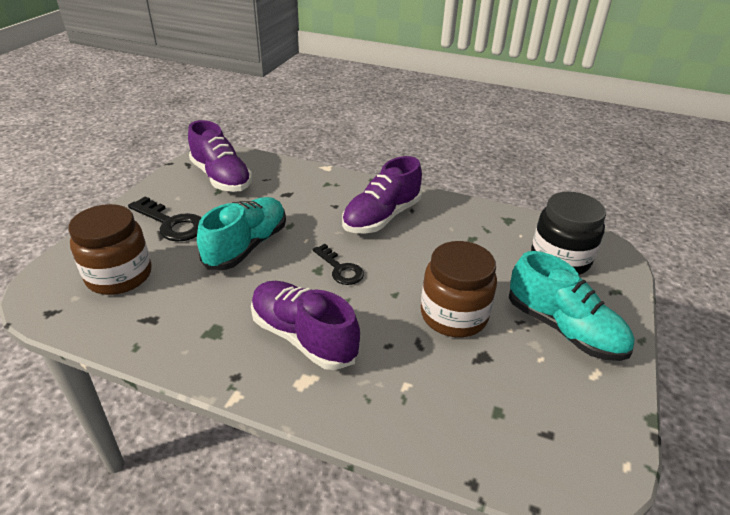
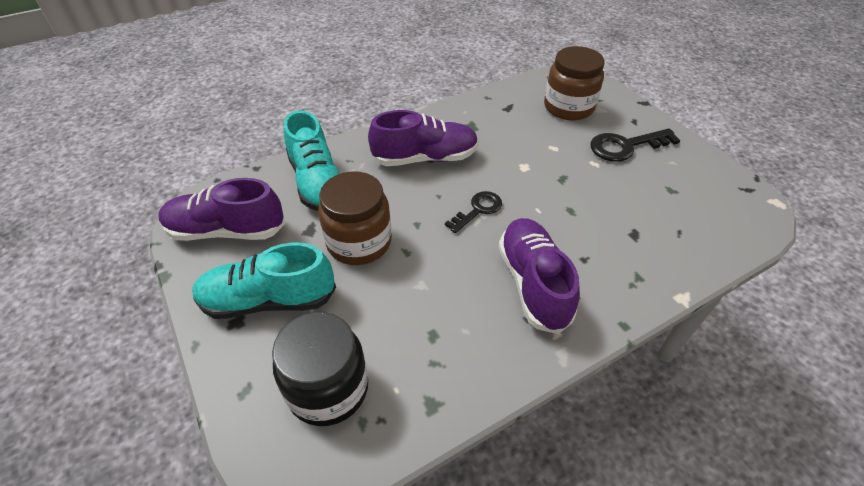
camera: 130 degrees right, 10 degrees up
purple shoe [188,120,252,192] -> purple shoe moved to [158,178,285,241]
turquoise shoe [197,197,286,270] -> turquoise shoe moved to [284,110,340,211]
black key [313,244,364,285] -> black key turned 135 degrees clockwise [445,191,502,233]

